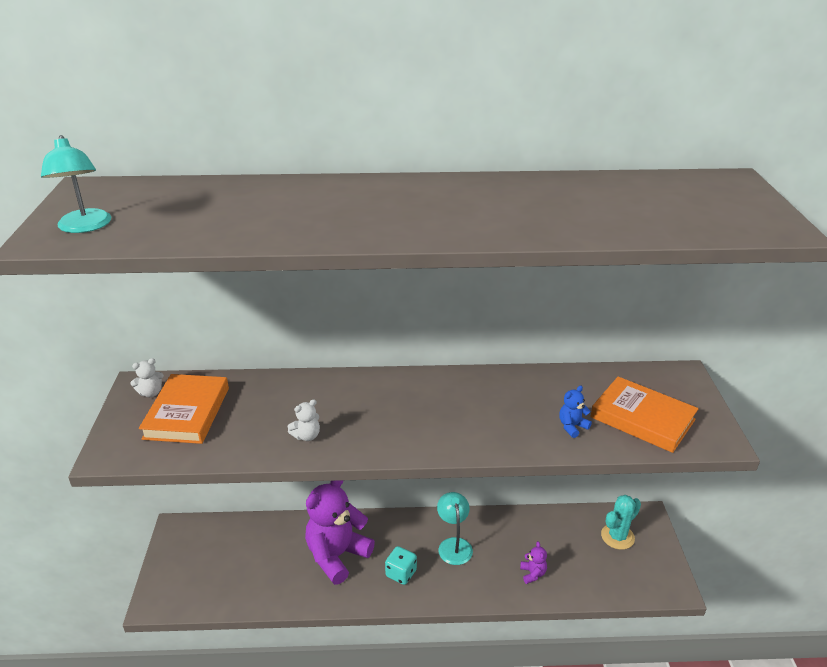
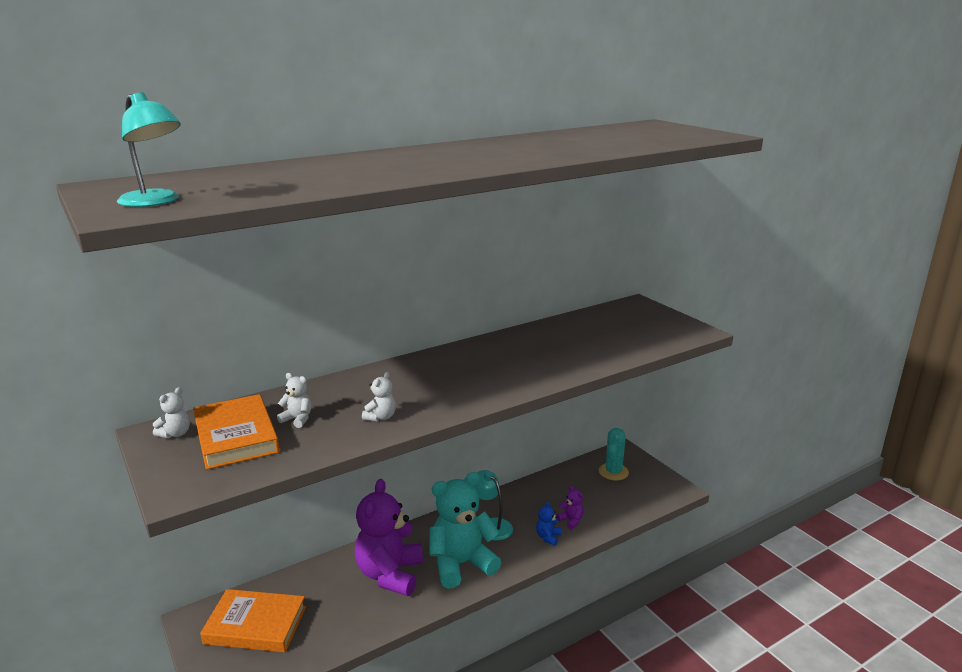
camera: 30 degrees left, 10 degrees down
turquoise dice [385,546,417,585] -> turquoise teddy bear [429,472,501,589]
blue teddy bear [559,386,592,438] -> blue teddy bear moved to [536,501,561,546]
orange book [590,376,698,453] -> orange book moved to [200,589,306,652]
none -> white teddy bear [277,373,312,428]

